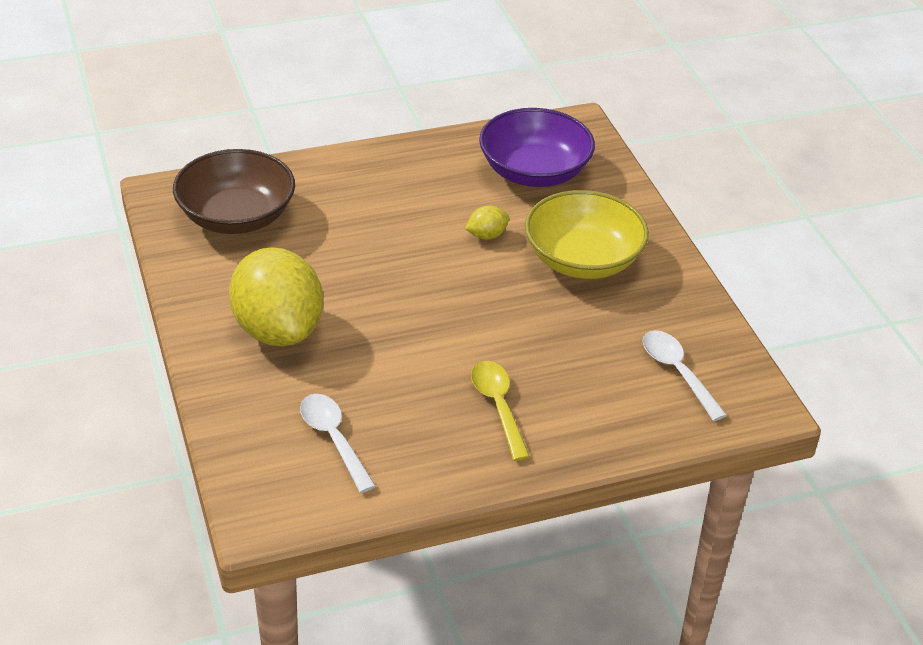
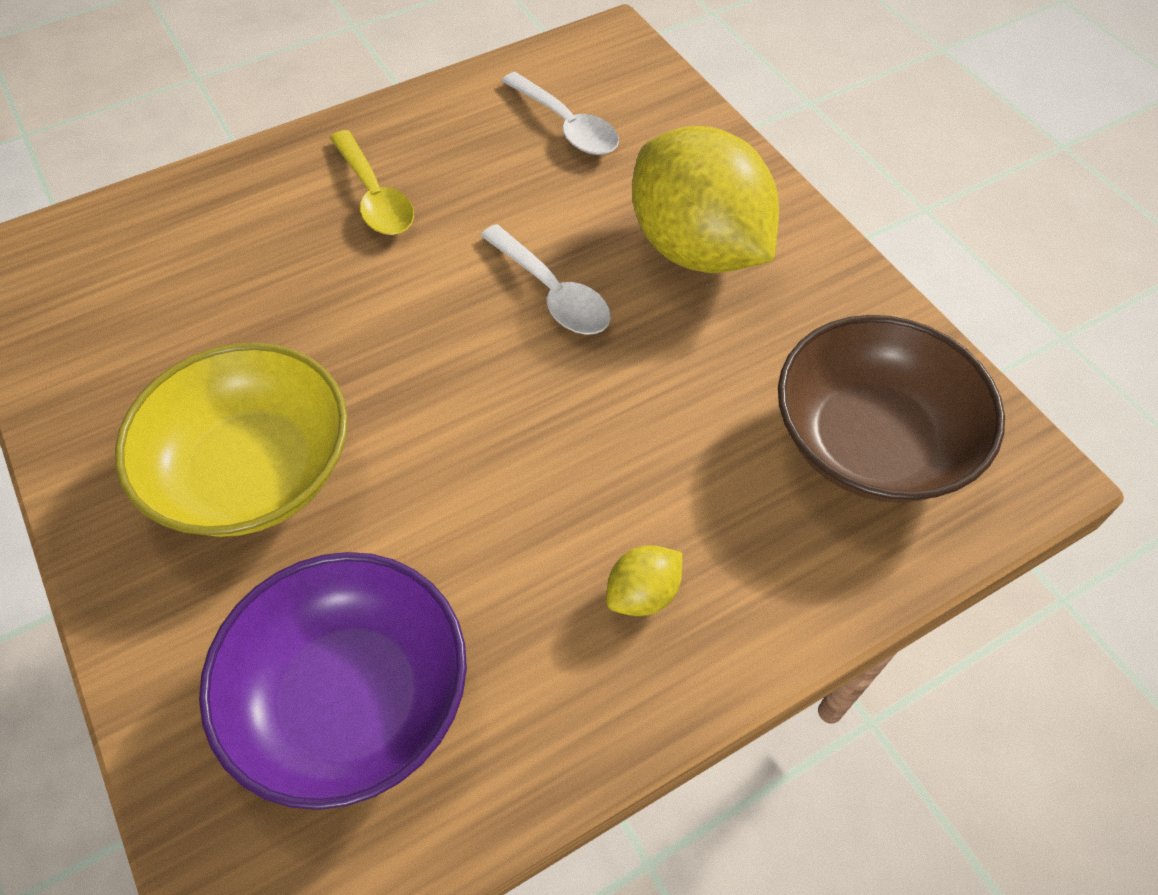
camera: 170 degrees right, 15 degrees up
yellow lemon [465,205,509,240] -> yellow lemon moved to [606,545,682,616]
white spoon [643,330,727,421] -> white spoon moved to [480,224,611,335]

